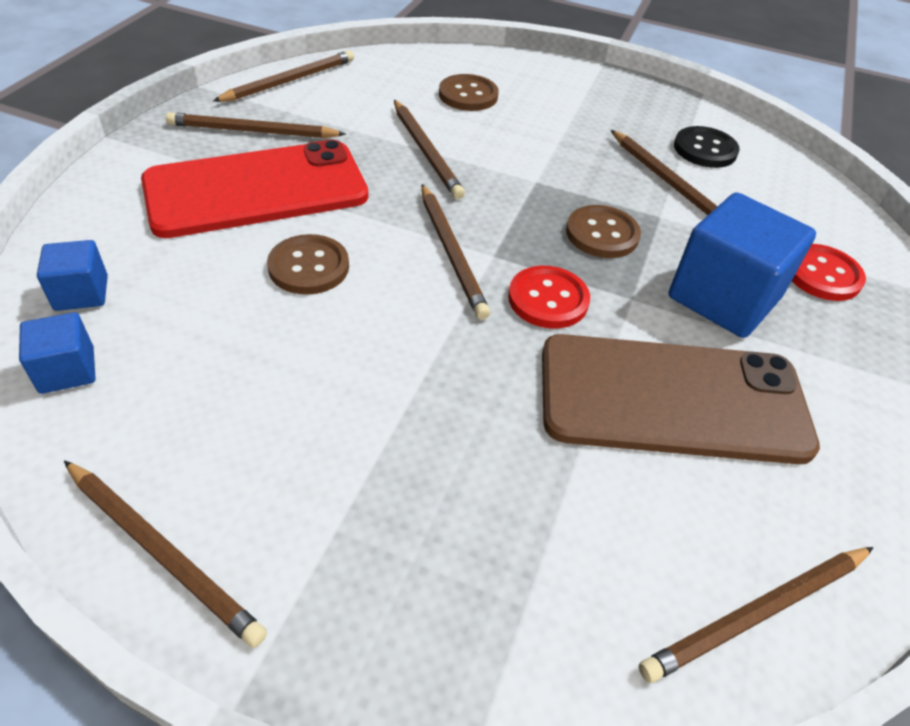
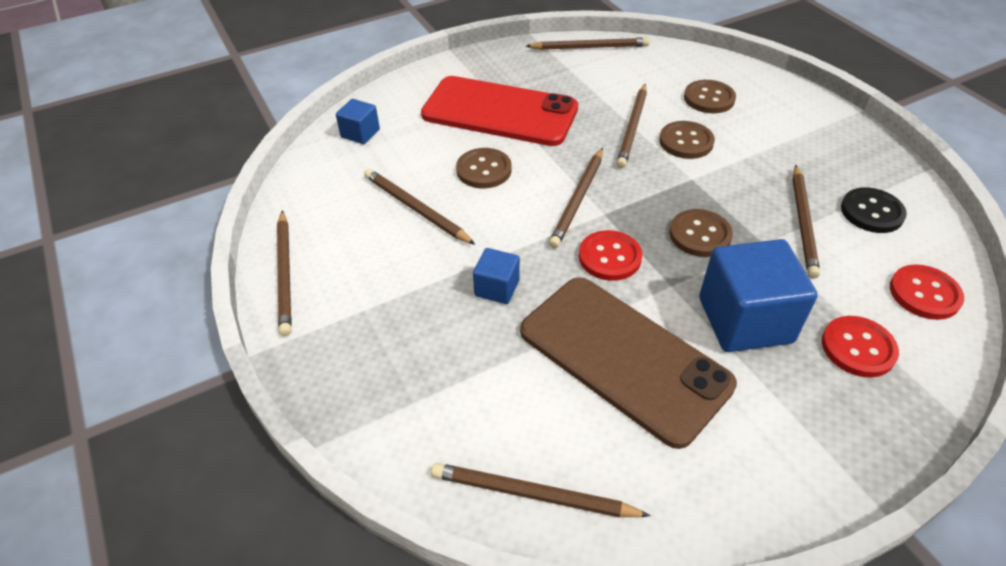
camera: 45 degrees right, 0 degrees up
blue cube [19,312,95,394] -> blue cube moved to [473,248,520,304]
brown pencil [166,112,346,138] -> brown pencil moved to [364,169,476,245]
none -> brown button [659,121,715,159]
none -> red button [890,265,964,320]

